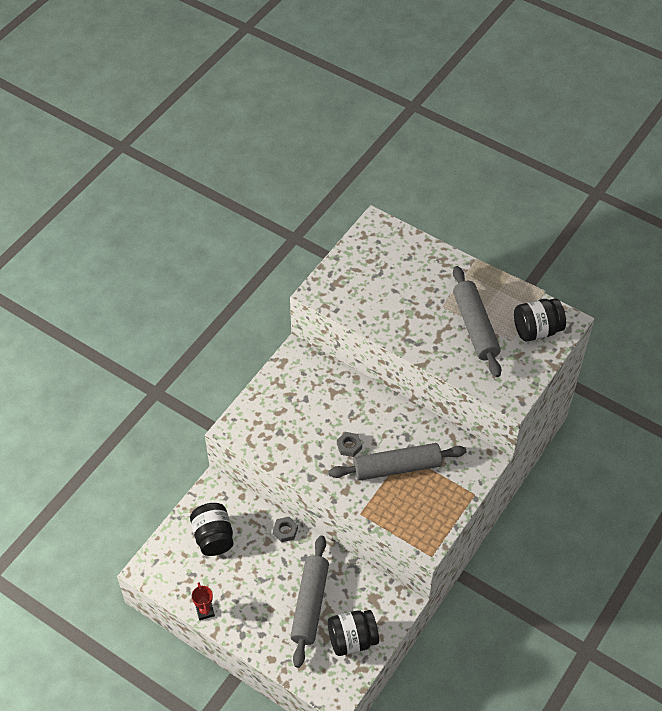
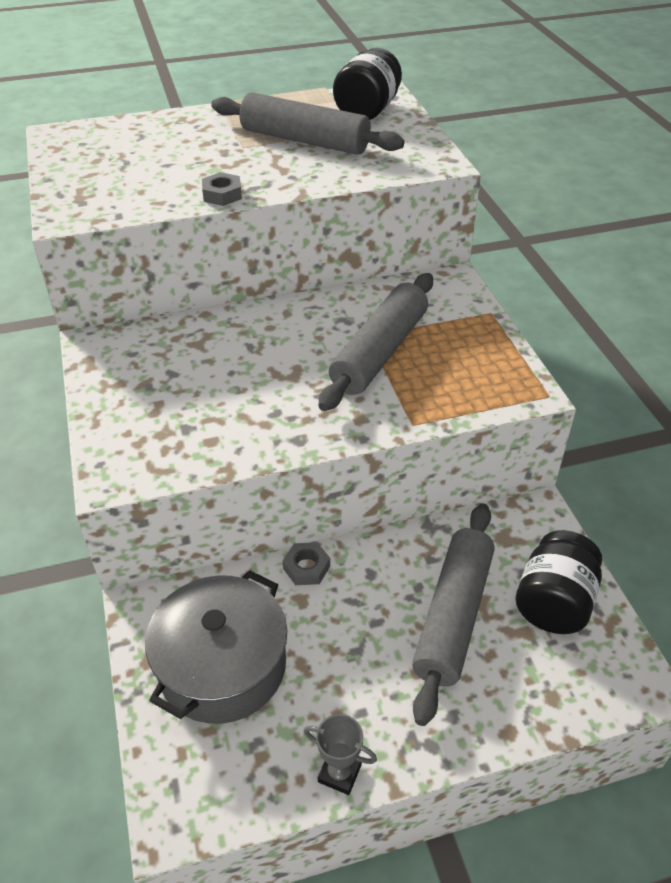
camera: 50 degrees left, 10 degrees down
black jar [190,503,234,556] -> grey pot [145,570,287,724]
red trophy [192,582,215,620] -> grey trophy [303,714,377,795]
grey rolling pin [290,535,329,668] -> grey rolling pin turned 60 degrees clockwise [412,503,495,726]
grey nut [337,432,362,457] -> grey nut moved to [202,172,242,206]

